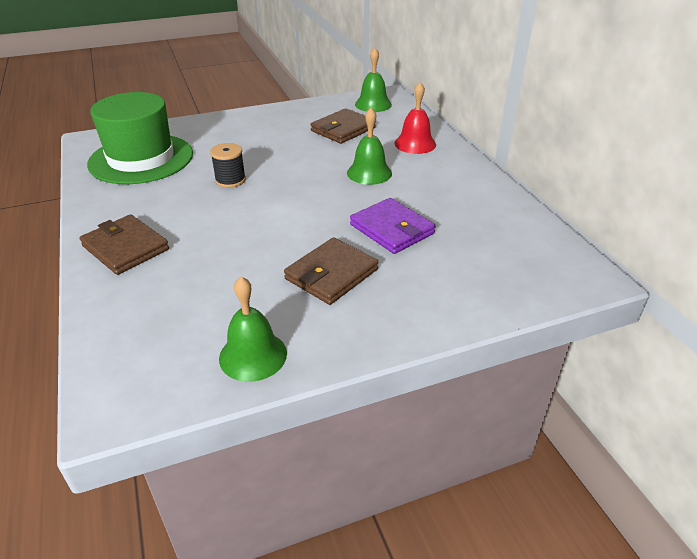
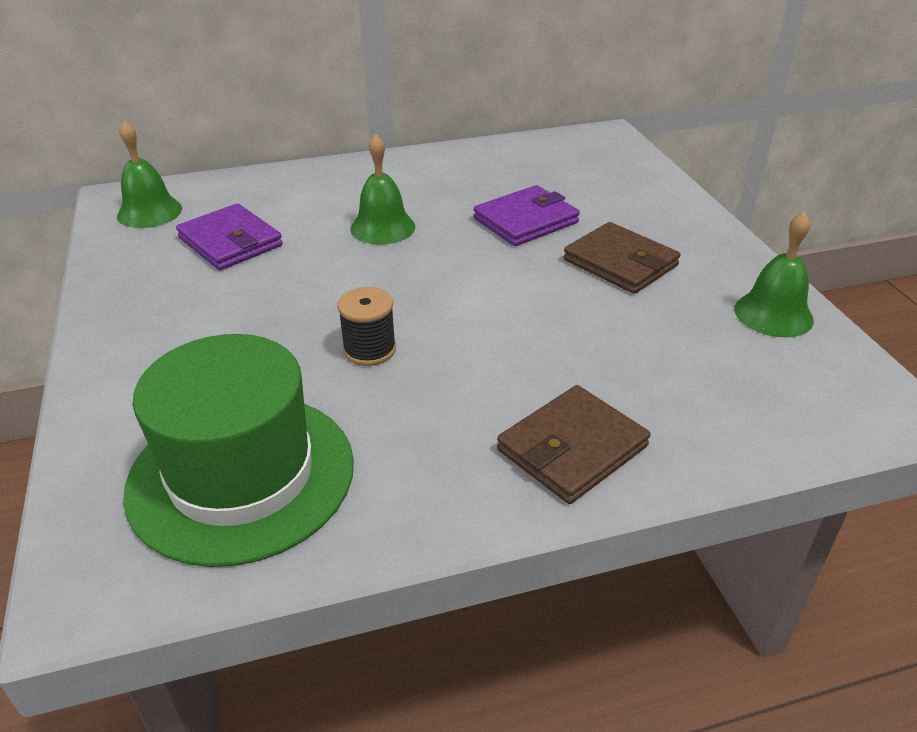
camera: 85 degrees left, 0 degrees up
brown wallet [310,108,376,144] -> purple wallet [176,203,283,270]
red bell [395,82,436,154] -> none

